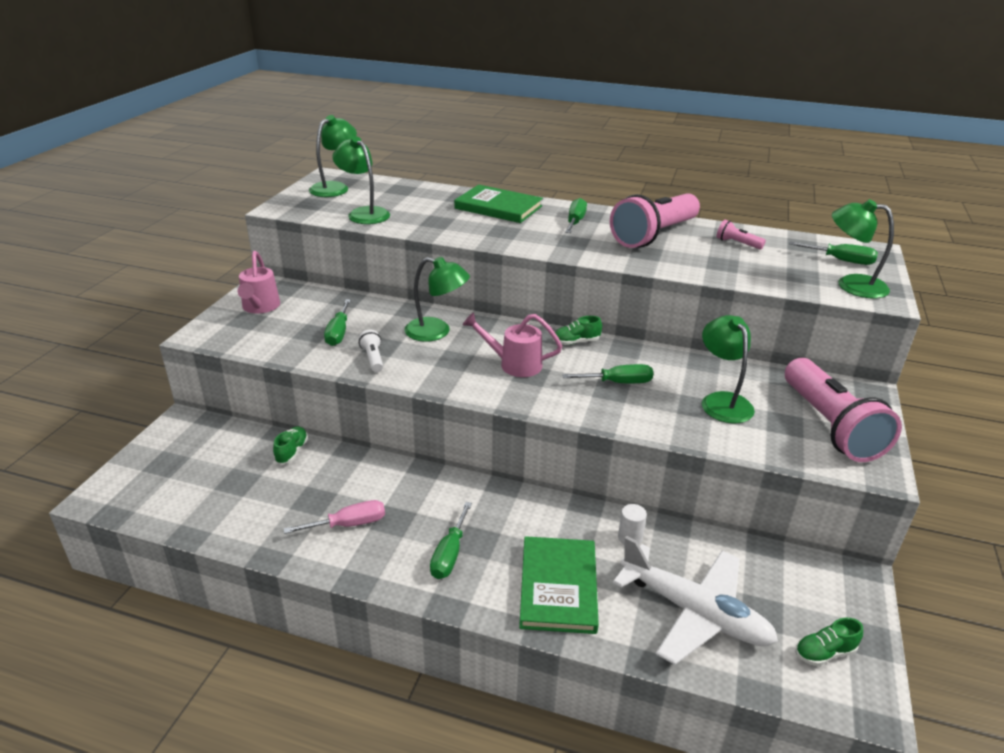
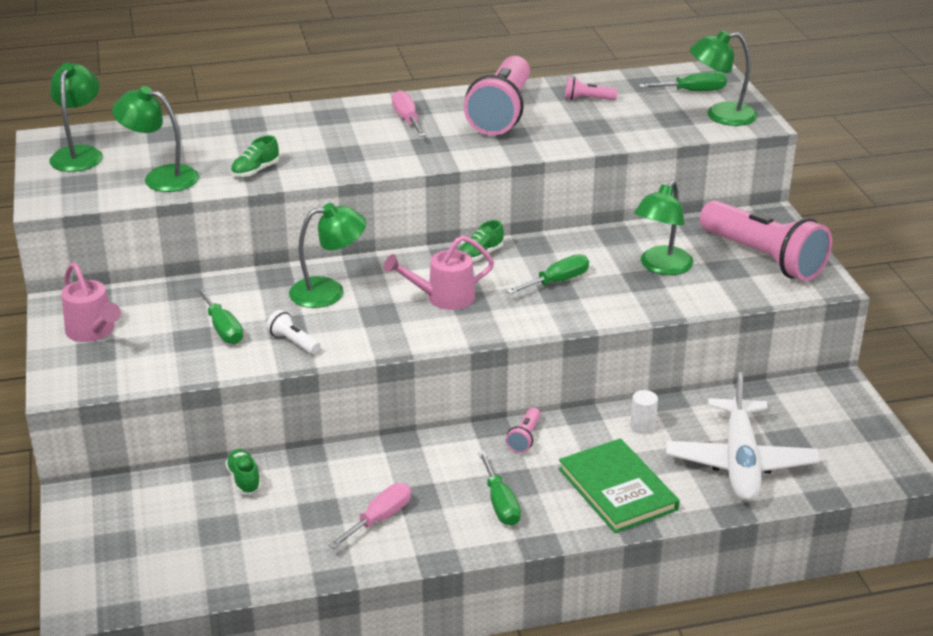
camera: 30 degrees left, 0 degrees up
green book [454,185,543,223] -> none
green screwdriver [565,198,587,233] -> pink screwdriver [392,90,426,137]
white plane [613,536,778,665] -> white plane turned 90 degrees clockwise [666,372,820,501]
green lamp [702,315,755,423] -> green lamp turned 105 degrees counterclockwise [634,180,694,275]
green shoe [795,618,863,666] -> green shoe moved to [231,135,279,178]
none -> pink flashlight [506,407,541,453]

